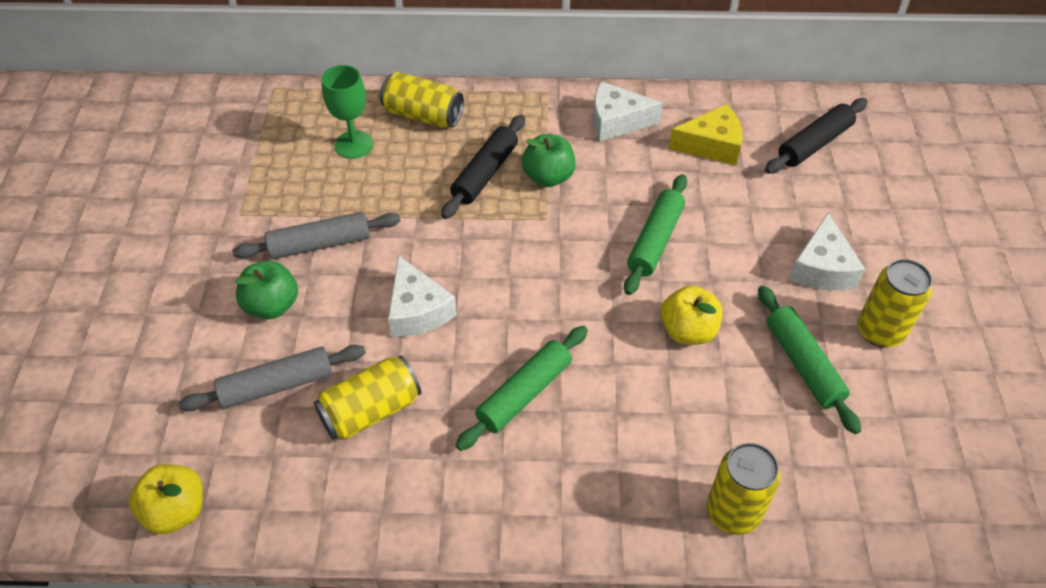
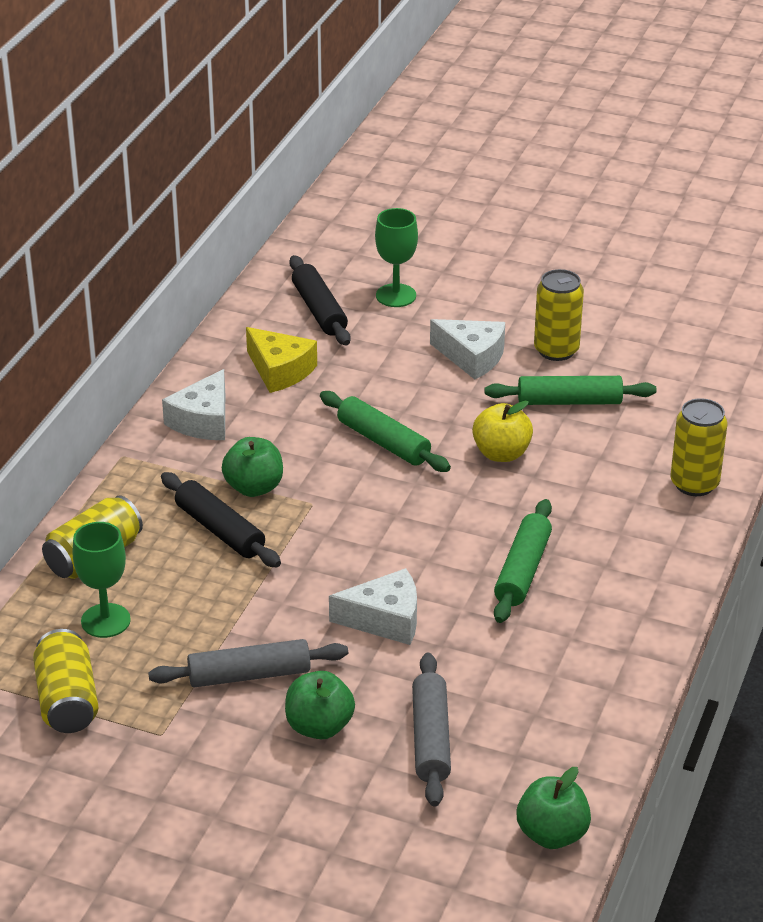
camera: 70 degrees left, 15 degrees down
yellow apple [129,464,203,534] -> green apple [516,767,591,849]
grey rolling pin [232,212,401,259] -> grey rolling pin turned 75 degrees clockwise [148,639,348,687]
yellow can [314,356,421,440] -> yellow can moved to [33,629,98,733]
green rolling pin [456,326,588,451] -> green rolling pin turned 45 degrees clockwise [494,499,552,623]
yellow cheese [668,104,743,166] -> yellow cheese turned 120 degrees clockwise [246,327,317,393]
none -> green goblet [375,208,418,307]

